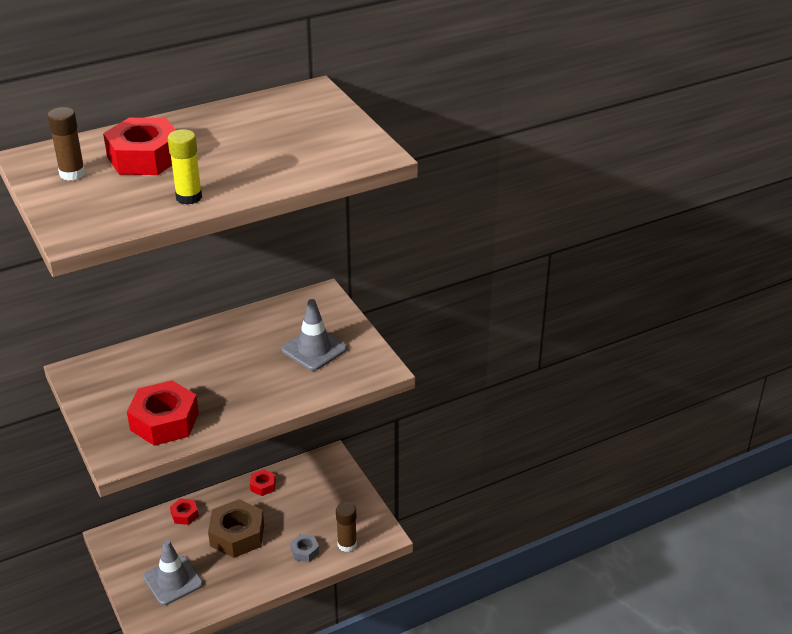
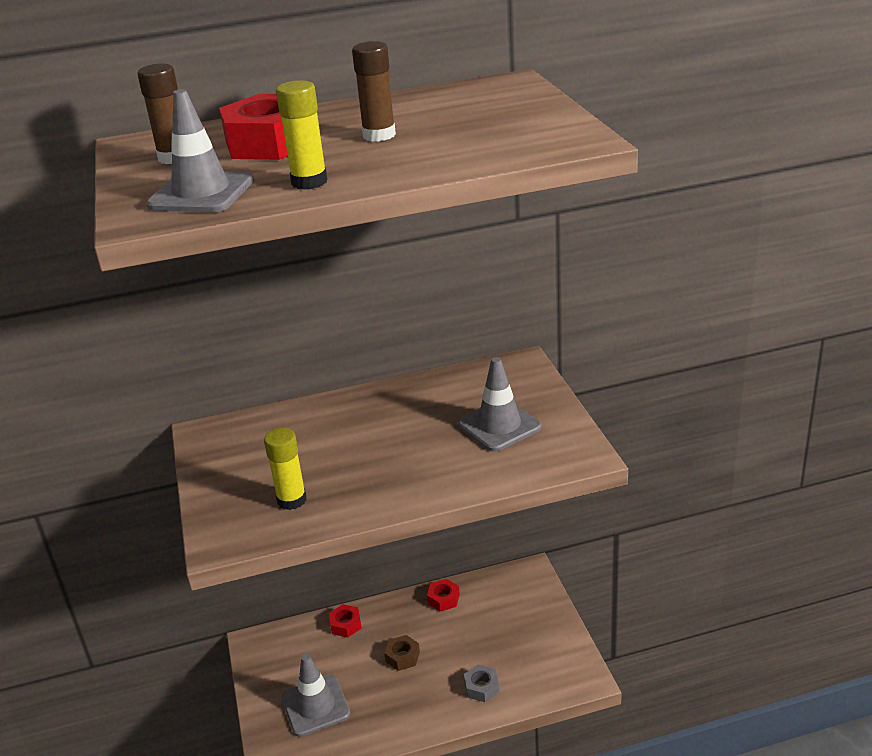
camera: 15 degrees right, 5 degrees down
red nut [127,380,199,446] -> yellow glue stick [264,428,307,510]
brown nut [208,499,264,558] -> brown nut [384,635,420,671], size x0.49
brown glue stick [336,502,357,552] -> brown glue stick moved to [352,41,396,142]
none -> grey traffic cone [146,89,254,212]

